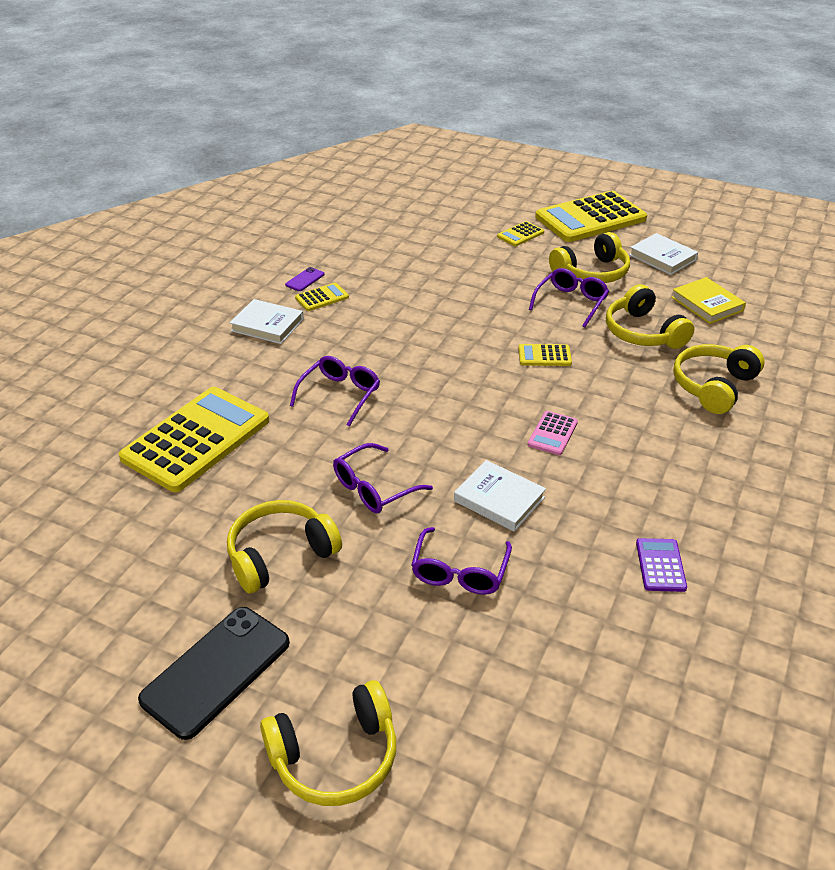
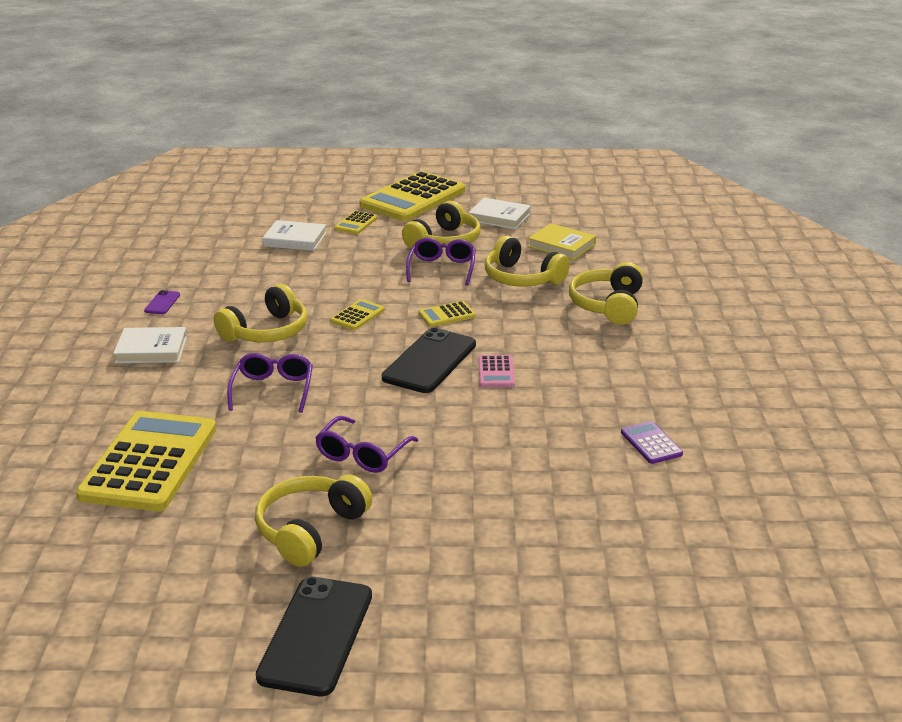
camera: 25 degrees left, 10 degrees down
yellow headphones [260,680,396,806] -> yellow headphones moved to [214,284,307,343]
yellow calculator [295,283,349,311] -> yellow calculator moved to [330,299,385,330]
purple glasses [411,527,512,595] -> none
white book [454,460,546,532] -> white book moved to [262,220,327,251]
none -> black phone [382,328,476,393]

